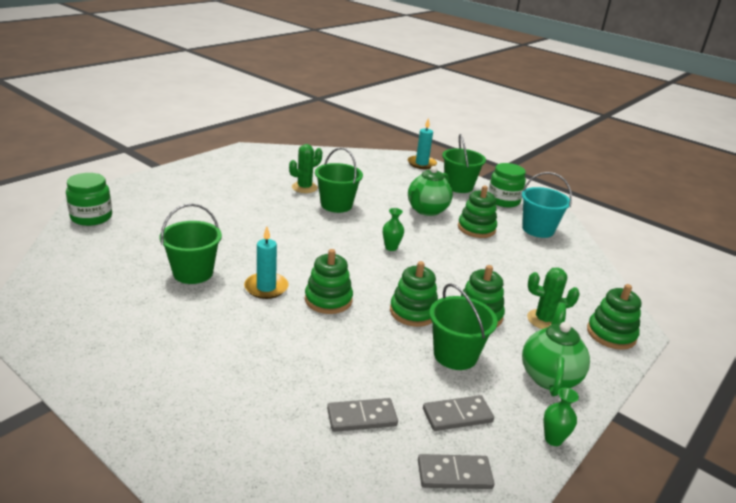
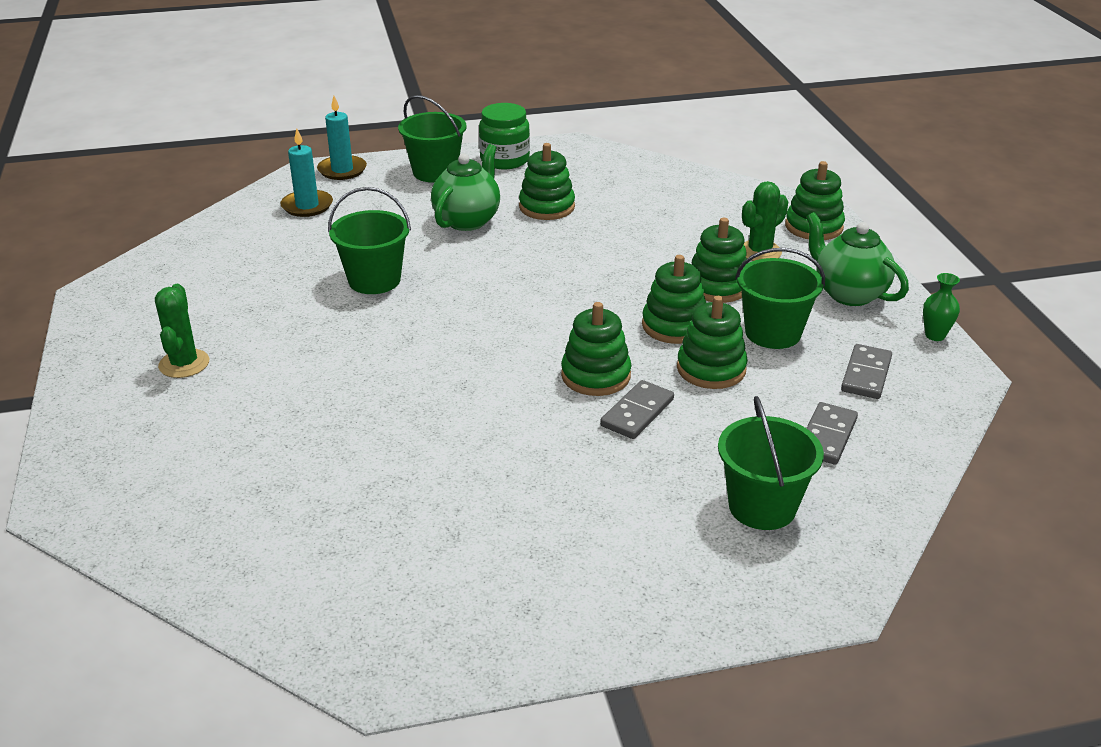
camera: 50 degrees left, 5 degrees up
green jar [66,173,112,226] -> none
green bucket [159,204,222,284] -> green bucket moved to [718,396,824,530]
turquoise candle [244,227,288,299] -> turquoise candle moved to [280,129,333,217]
green cactus [289,144,322,193] -> green cactus moved to [155,284,209,378]
green vase [383,208,404,251] -> none
green teapot [408,166,453,216] -> green teapot turned 135 degrees counterclockwise [431,144,500,231]
grey domino [418,454,495,489] -> grey domino moved to [600,380,674,439]
turquoise bucket [522,172,572,238] -> none
none -> green stacking toy [677,296,748,389]

